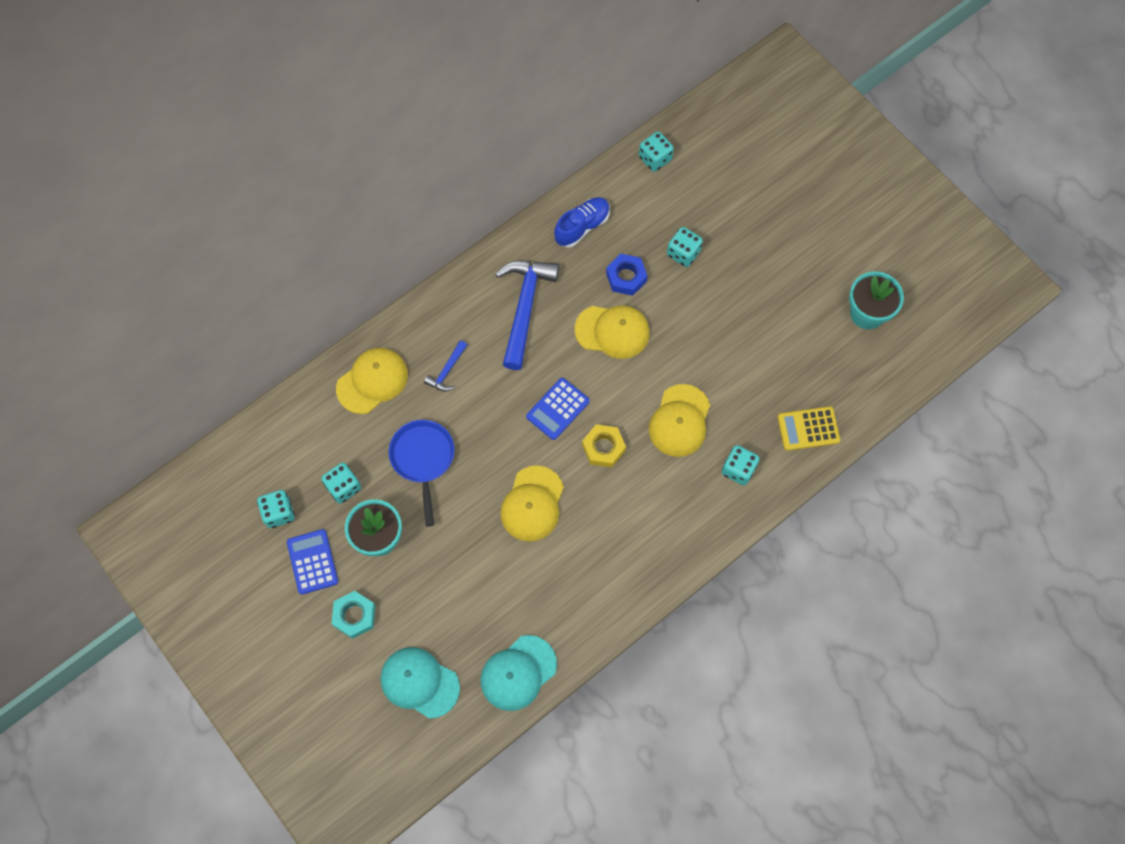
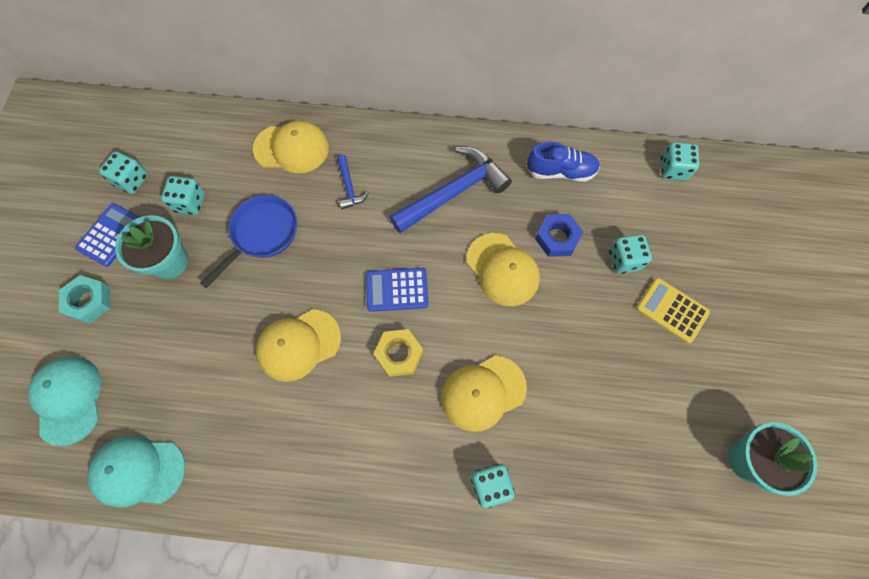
camera: 45 degrees right, 0 degrees up
blue hammer [424,340,467,391] -> blue hammer turned 90 degrees counterclockwise [337,155,369,209]
yellow calculator [778,406,840,451] -> yellow calculator moved to [636,278,710,343]

